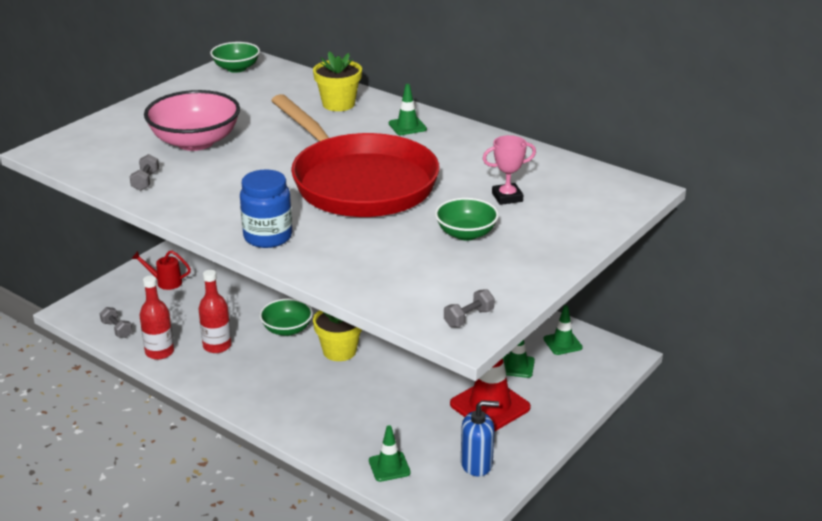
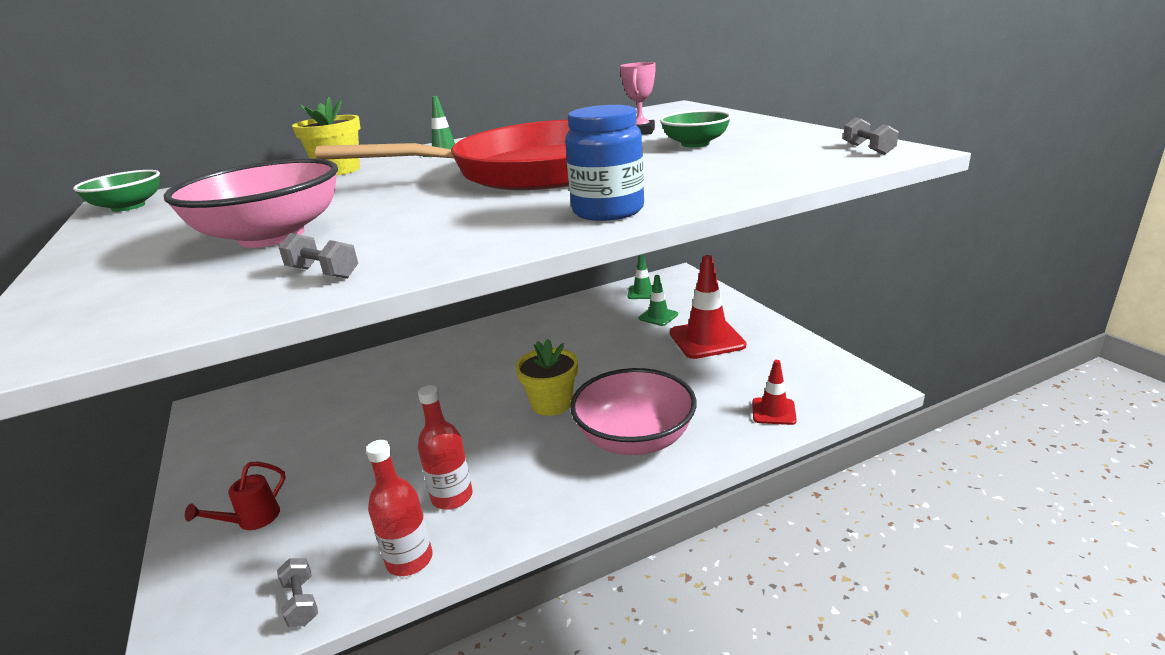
camera: 60 degrees left, 5 degrees down
grey dumbbell [100,307,132,338] -> grey dumbbell turned 75 degrees clockwise [277,558,318,627]
green bowl [260,298,313,336] -> none
green traffic cone [369,425,411,482] -> red traffic cone [752,360,797,425]
blue soap dispenser [461,400,499,476] -> none
none -> pink bowl [570,368,697,455]

